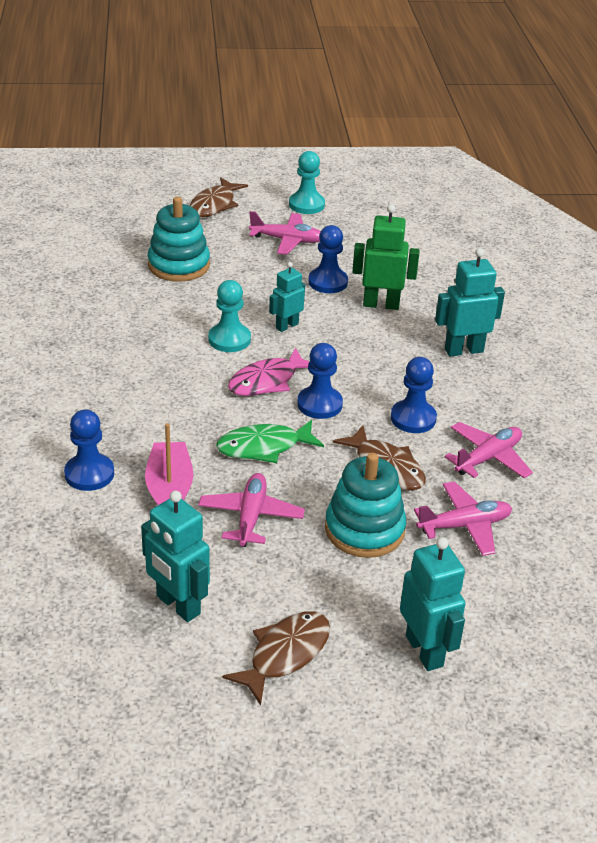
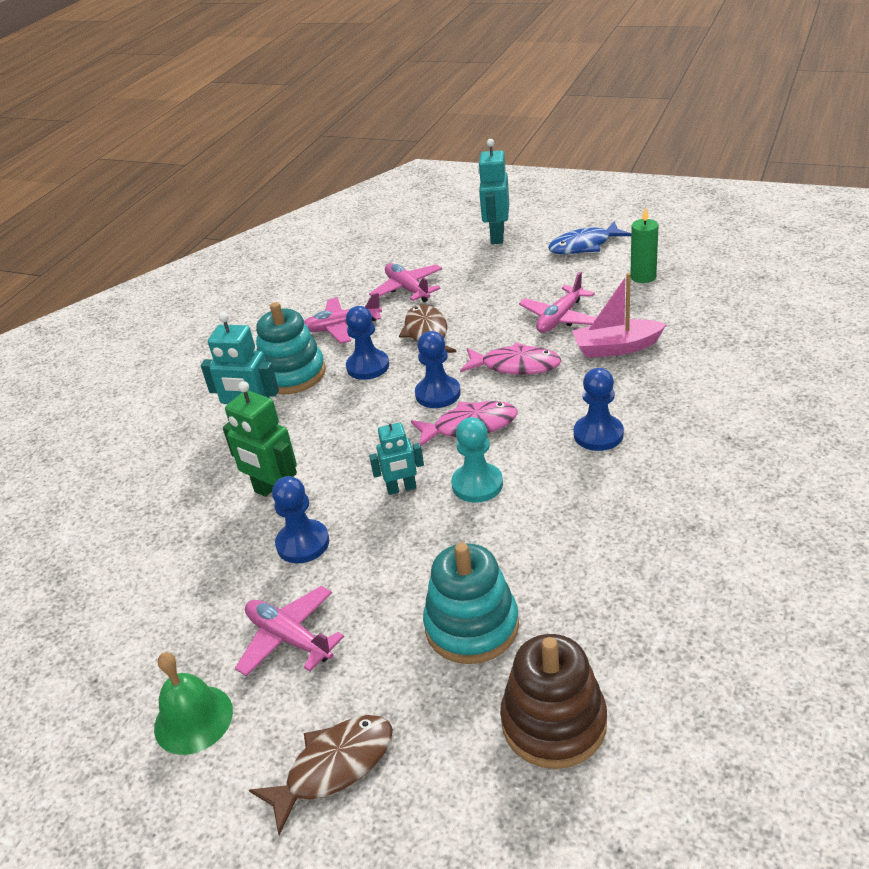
camera: 145 degrees left, 0 degrees up
blue pawn [64,409,114,491] -> blue pawn moved to [574,368,624,451]
turquoise robot [141,491,210,622] -> green candle [631,207,658,283]
pink boat [145,423,193,505] -> pink boat turned 60 degrees clockwise [572,273,666,358]
green fish [216,420,324,463] -> pink fish [460,342,561,375]
brown fish [222,611,330,705] -> blue fish [548,221,631,254]
turquoise pawn [289,151,325,214] -> green bell [154,652,233,755]
turquoise stacking toy [325,453,406,558] -> turquoise stacking toy moved to [256,302,326,394]
pink plane [414,481,512,556] -> pink plane turned 45 degrees clockwise [369,263,442,302]
none -> brown stacking toy [500,634,607,769]

